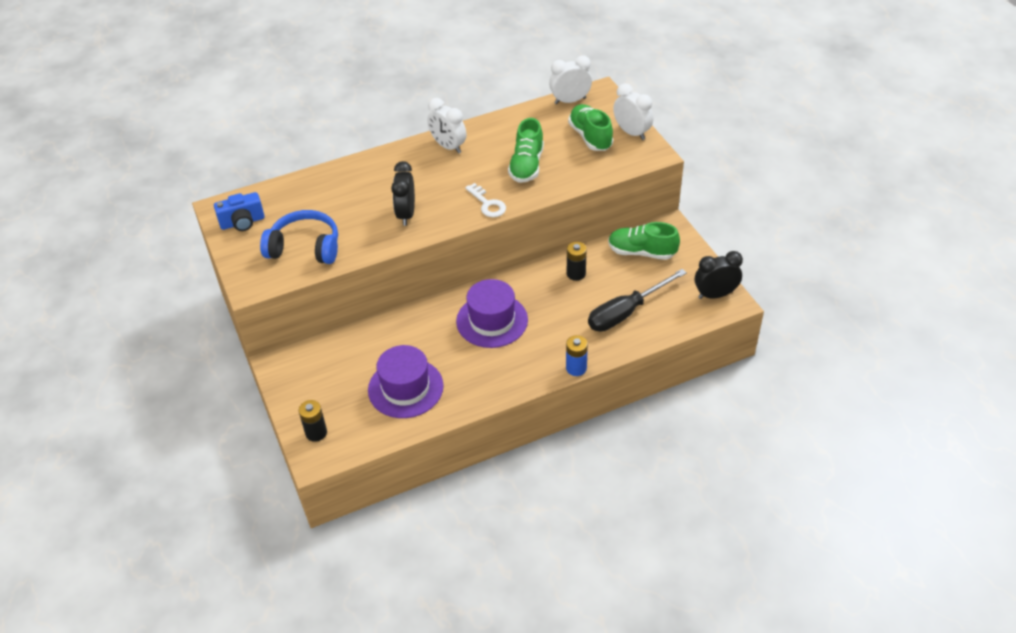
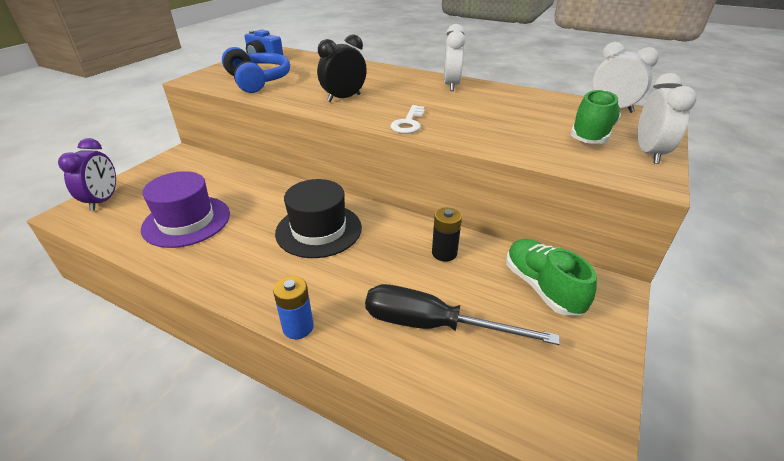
camera: 50 degrees right, 10 degrees down
black battery [299,400,327,442] -> purple clock [58,138,116,211]
purple hat [456,279,528,348] -> black hat [275,179,362,258]
green shoe [508,118,544,183] -> none
black clock [695,251,743,299] -> none

